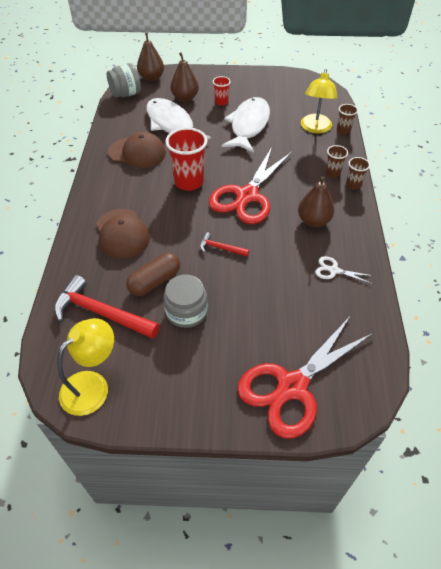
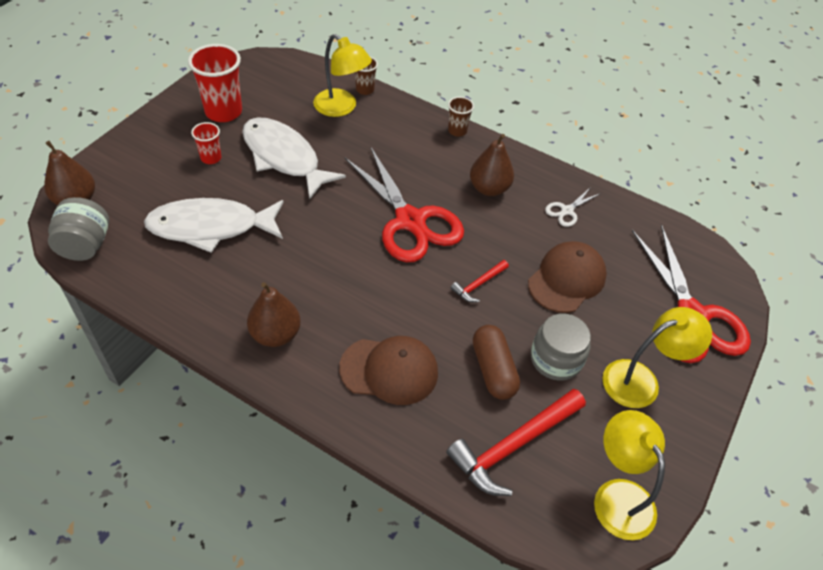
camera: 65 degrees left, 0 degrees up
brown cap [108,132,166,168] -> brown cap moved to [528,241,607,313]
red cup [165,127,208,191] -> red cup moved to [188,44,242,122]
brown pear [170,52,199,102] -> brown pear moved to [247,282,301,347]
brown cup [325,145,348,177] -> none
none -> yellow lamp [602,307,712,408]

